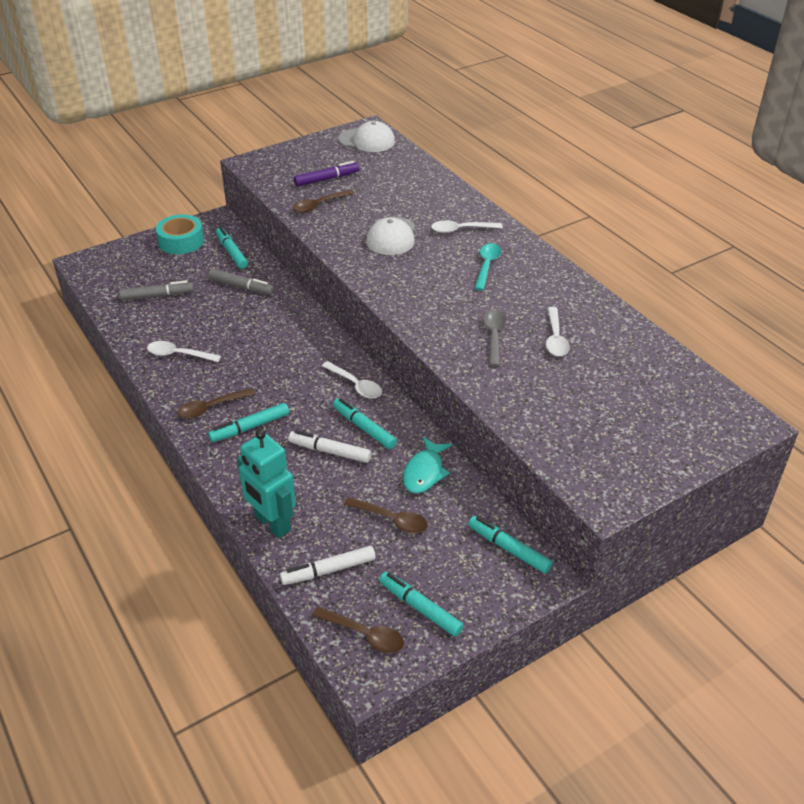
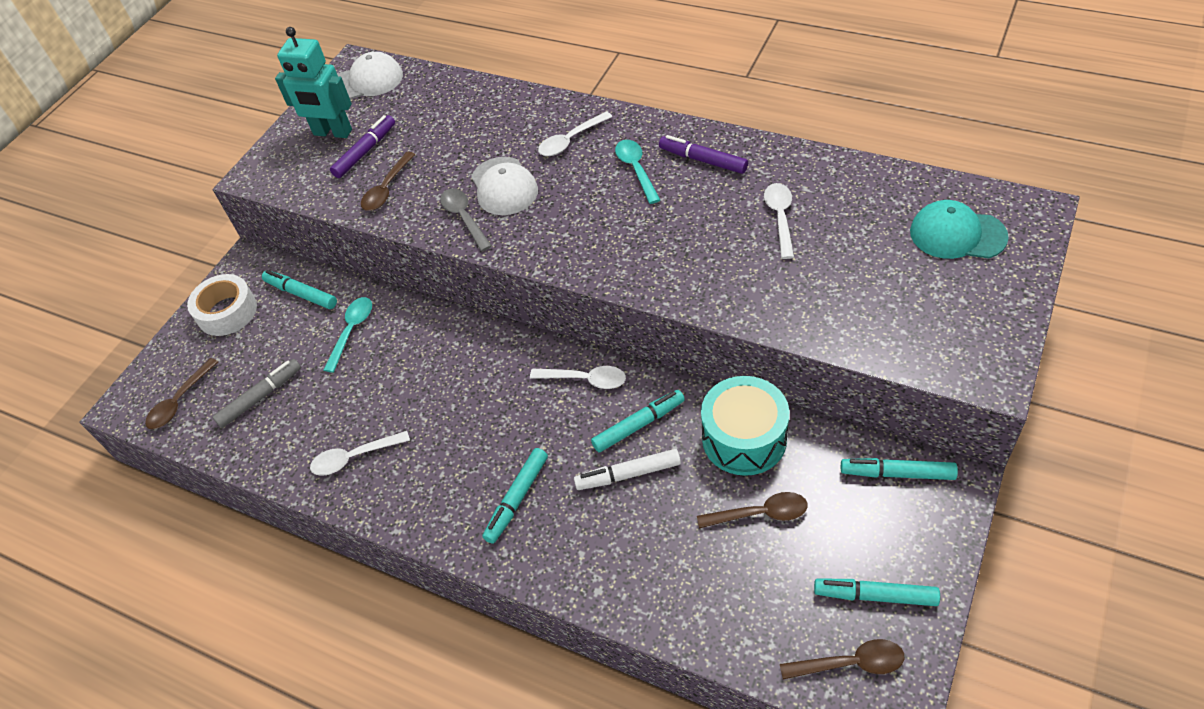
camera: 25 degrees left, 10 degrees up
turquoise tape [156,214,204,254] -> white tape [187,274,257,336]
brown spoon [177,388,256,419] -> brown spoon moved to [145,358,218,429]
grey marker [208,269,274,295] -> turquoise spoon [324,297,372,373]
turquoise robot [237,429,296,538] -> turquoise robot moved to [275,27,352,138]
white marker [280,546,376,585] -> none
turquoise marker [333,398,397,449] -> turquoise marker turned 135 degrees clockwise [591,390,685,453]
turquoise fish [403,437,452,493] -> turquoise drum [701,376,790,476]
grey spoon [483,310,506,366] -> grey spoon moved to [440,189,492,251]
white spoon [546,307,570,356] -> white spoon turned 150 degrees counterclockwise [764,183,794,259]
none -> purple marker [659,135,748,174]
none -> turquoise cap [910,200,1009,259]

